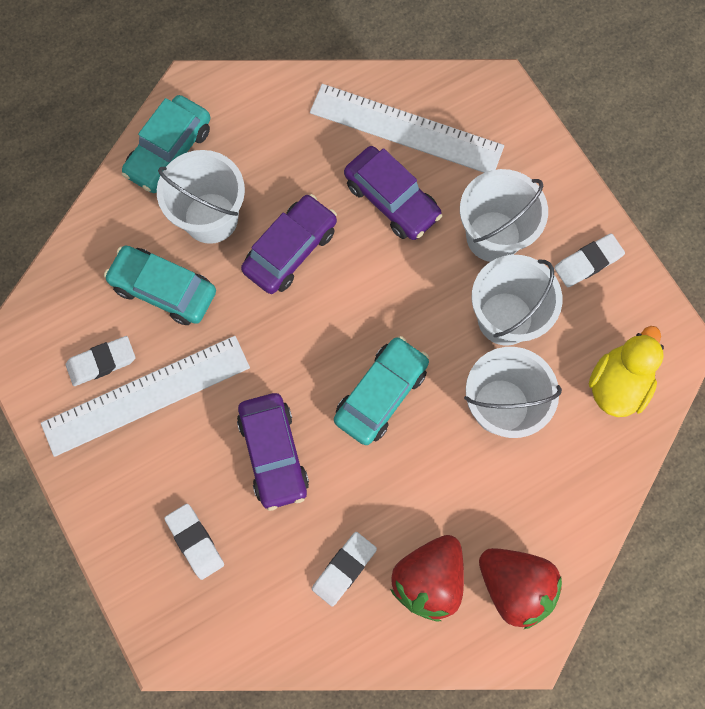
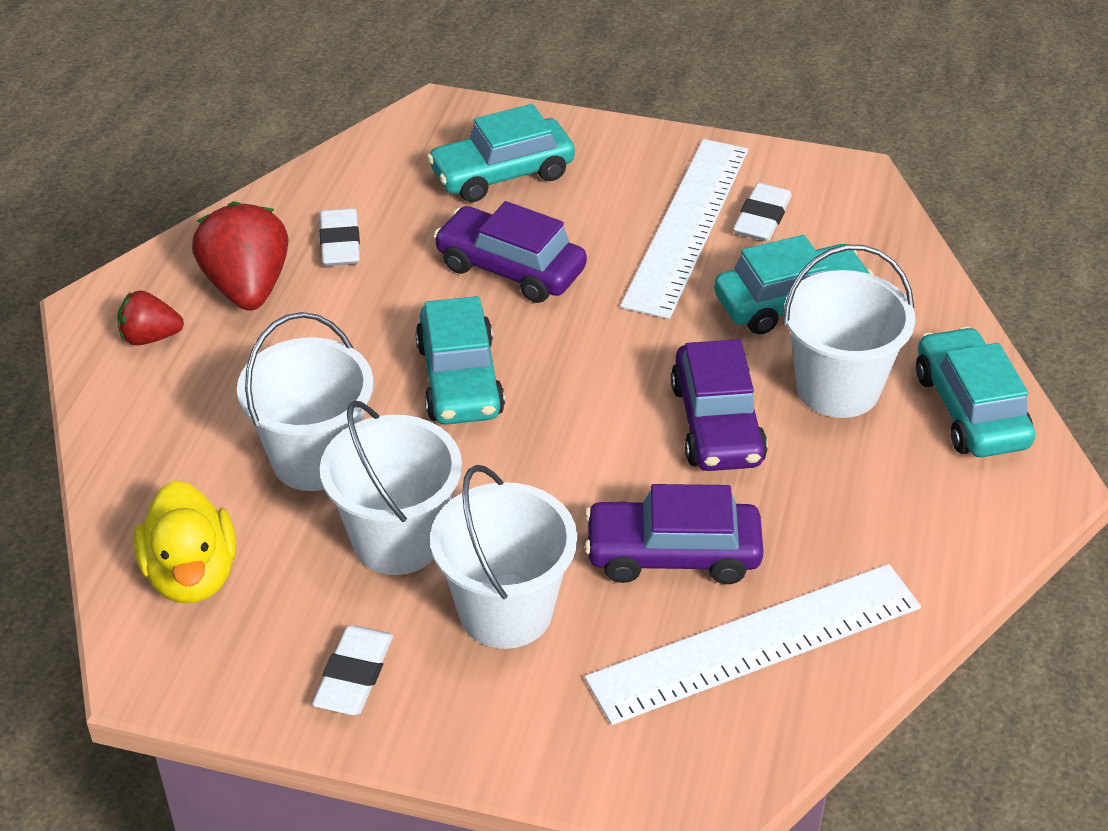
camera: 135 degrees right, 30 degrees down
white eraser [164,504,224,580] -> turquoise car [427,104,575,202]
red strawberry [479,548,562,629] -> red strawberry [117,290,184,345], size x0.57

